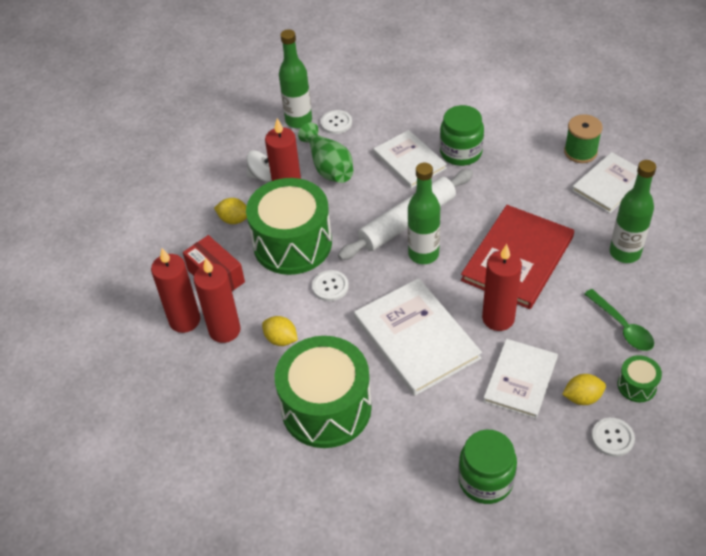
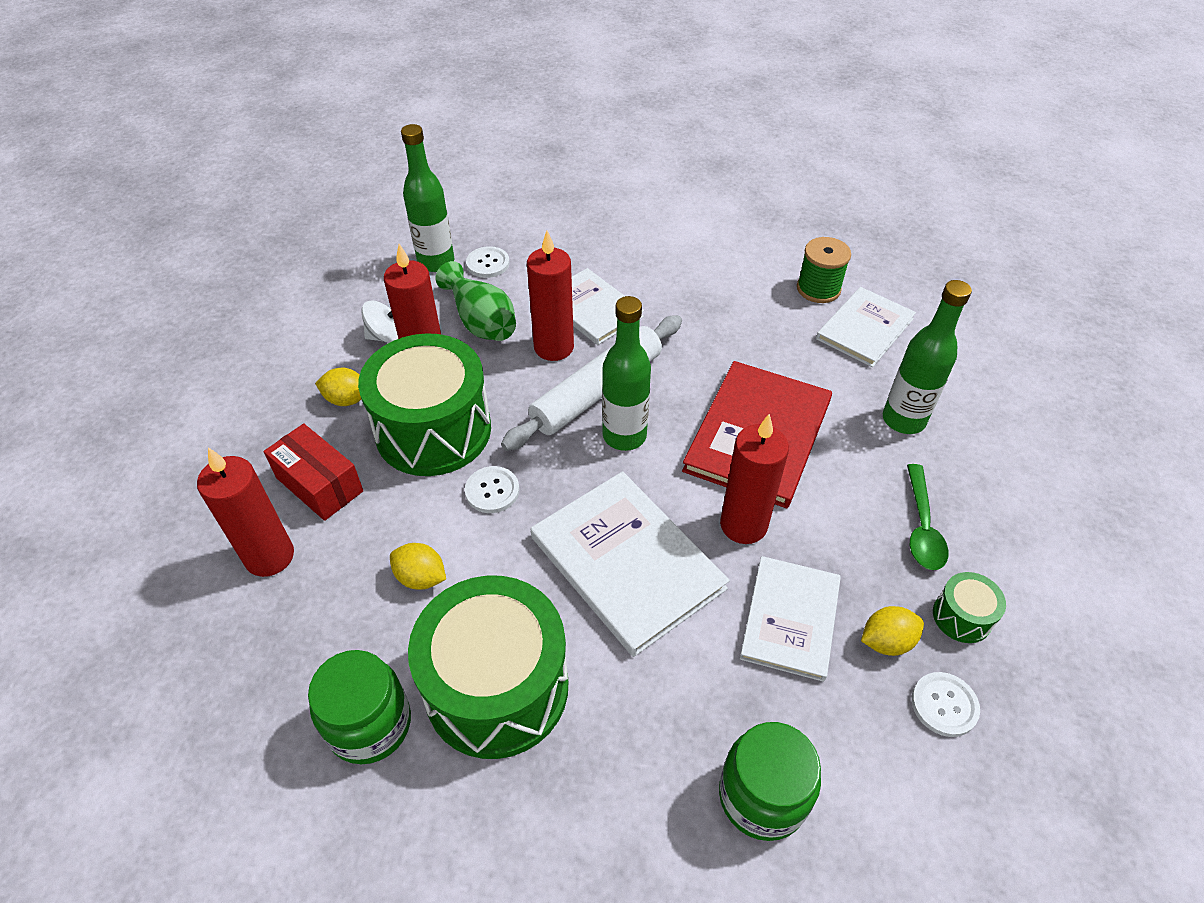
camera: 10 degrees left, 0 degrees up
red candle [194,258,241,343] -> red candle moved to [527,231,574,361]
green jar [440,105,484,166] -> green jar moved to [308,650,411,764]
green spoon [584,289,654,351] -> green spoon turned 45 degrees clockwise [907,464,949,570]

